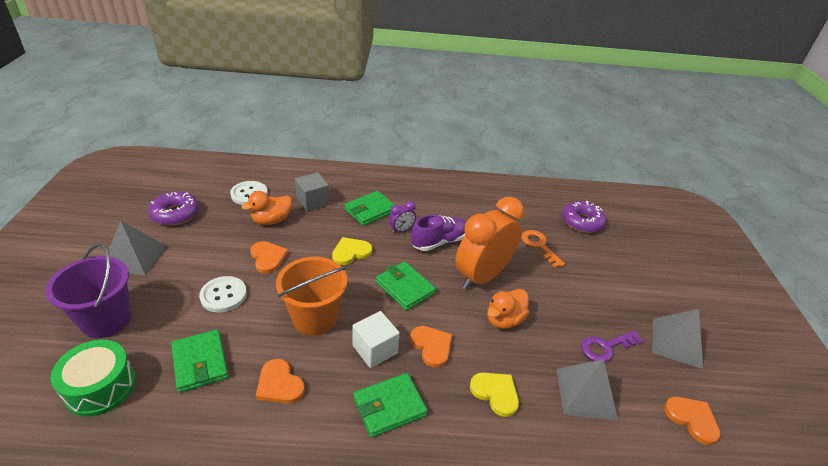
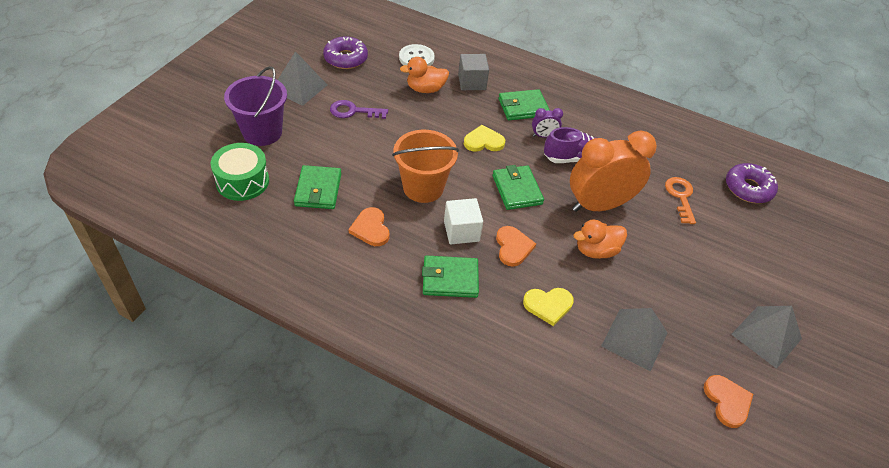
camera: 25 degrees right, 10 degrees up
white button [199,276,247,312] -> none
orange heart [250,241,288,274] -> none
yellow heart [470,373,519,417] -> yellow heart turned 105 degrees clockwise [523,288,574,326]
purple key [581,330,644,362] -> purple key moved to [330,100,388,119]

